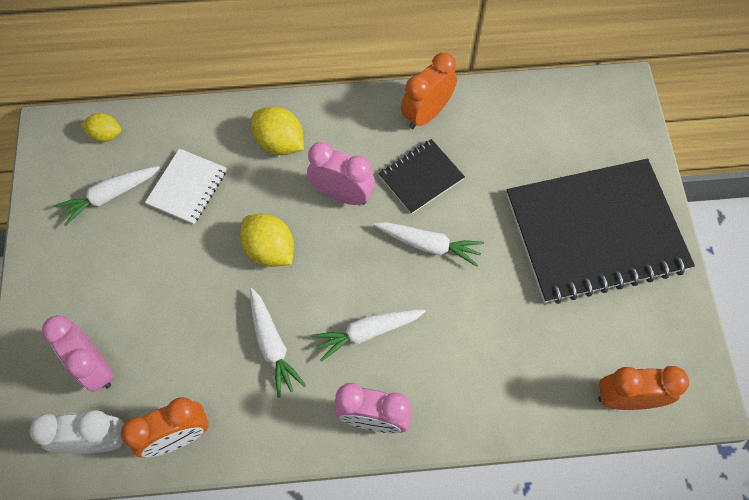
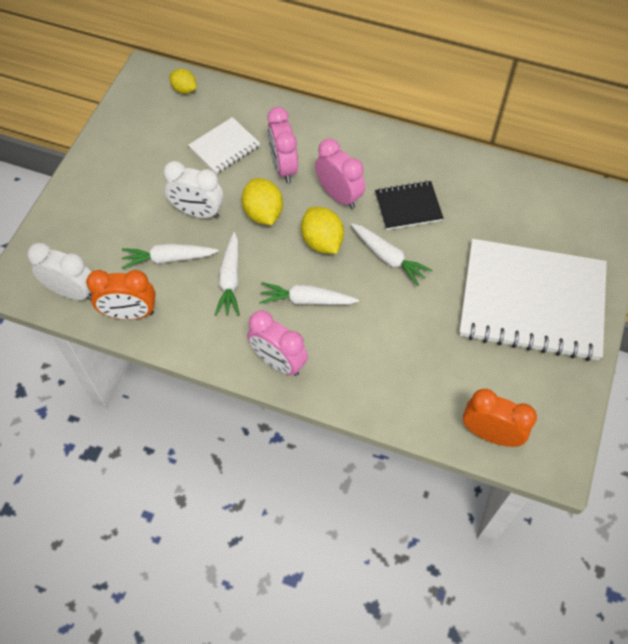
camera: 25 degrees right, 5 degrees down
pink clock [42,315,113,392] -> pink clock moved to [267,107,298,183]
white carrot [54,166,160,226] -> white carrot moved to [122,243,219,269]
yellow lemon [251,106,304,155] -> yellow lemon moved to [301,207,344,254]
orange clock [401,53,457,129] -> none
black notebook [507,159,695,304] -> white notebook [459,239,607,361]
none -> white clock [163,161,224,219]

